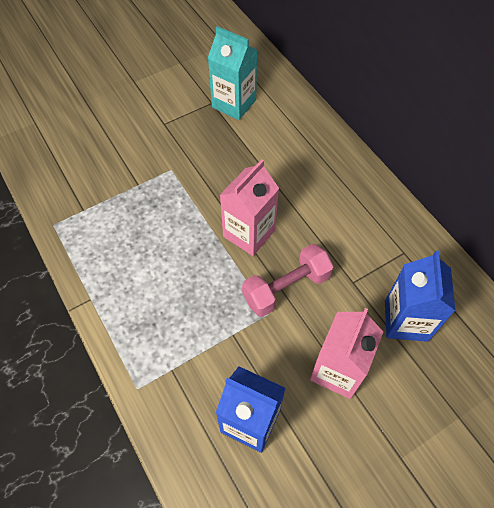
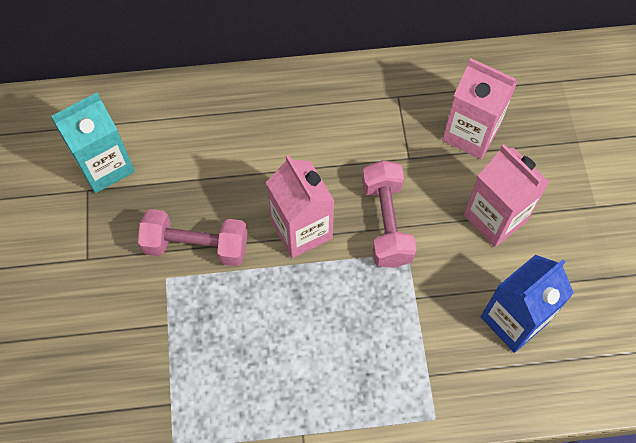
camera: 65 degrees left, 5 degrees up
blue carton [385,251,456,342] -> pink carton [442,58,518,159]
none -> pink dumbbell [138,209,248,266]

